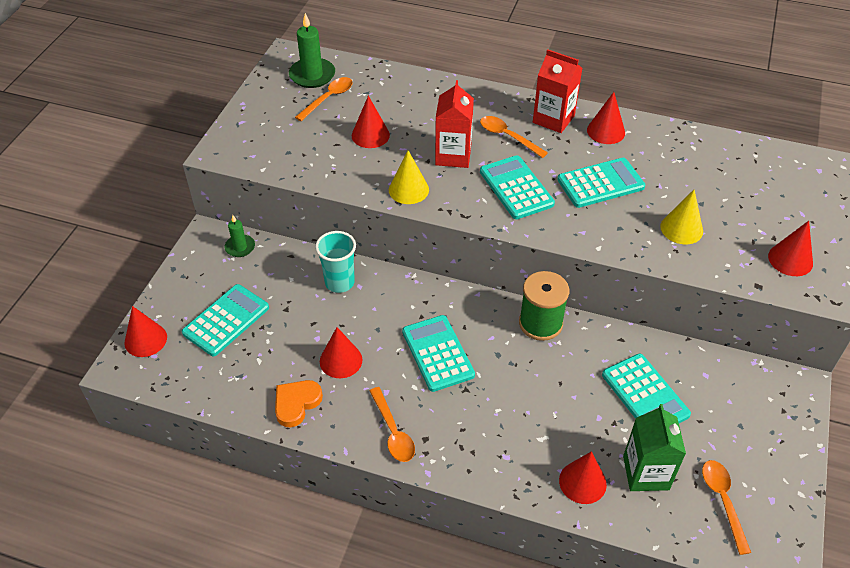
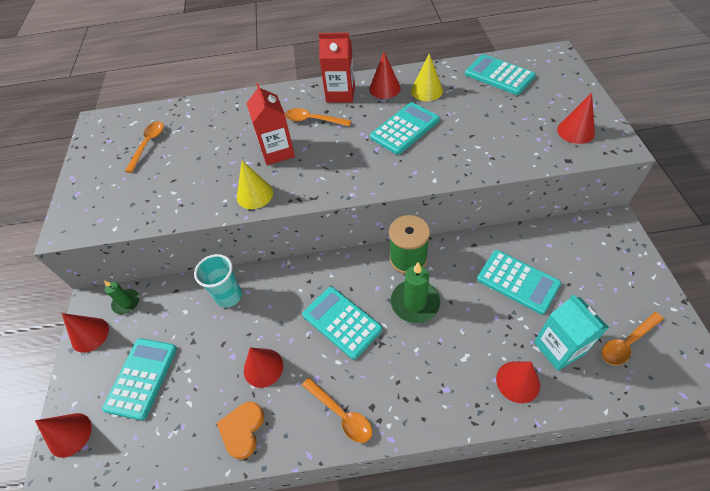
camera: 20 degrees left, 5 degrees up
green candle [289,13,335,88] -> green candle moved to [391,262,440,323]
red cone [352,96,390,148] -> red cone moved to [62,313,109,353]
turquoise calculator [480,155,555,219] -> turquoise calculator moved to [465,54,536,95]
green carton [623,404,686,491] -> turquoise carton [534,294,609,371]
yellow cone [660,190,703,244] -> yellow cone moved to [411,53,443,101]
orange spoon [702,460,751,555] -> orange spoon turned 90 degrees counterclockwise [602,312,664,365]

